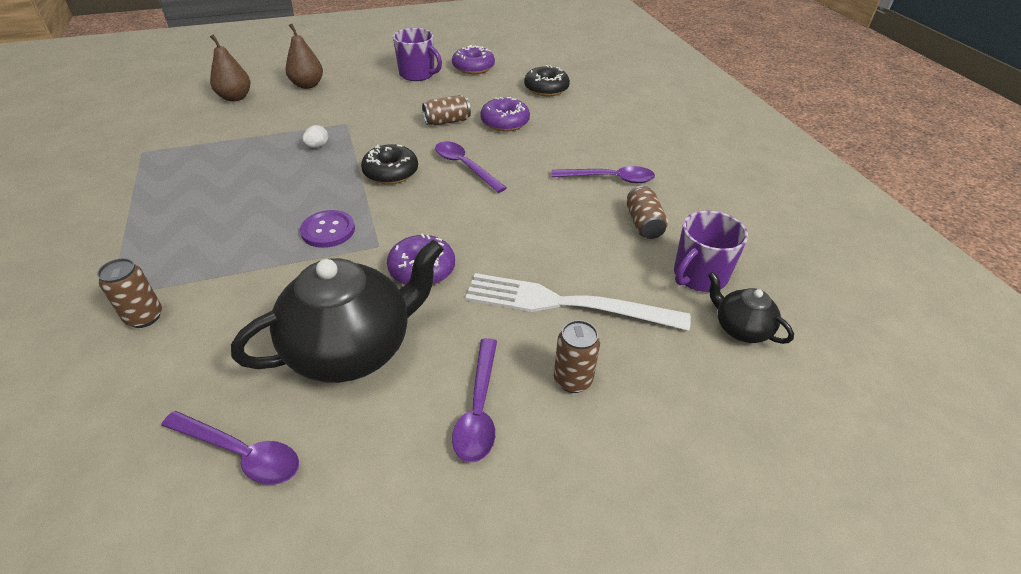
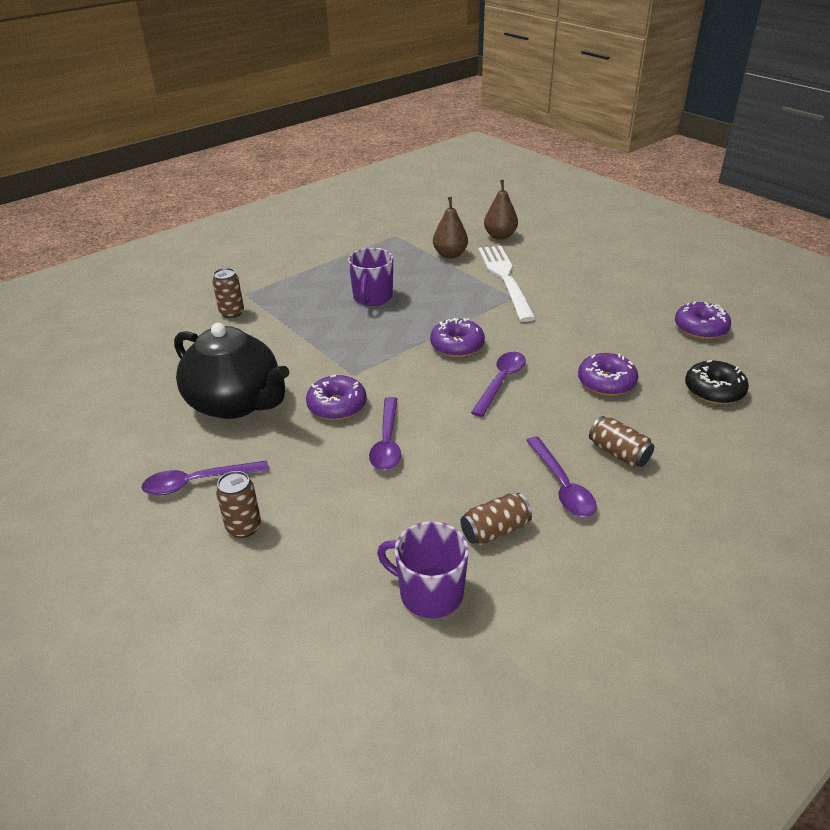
camera: 70 degrees right, 5 degrees down
purple spoon [161,411,299,485] -> purple spoon moved to [369,397,401,470]
brown pear [286,24,323,89] -> brown pear moved to [433,197,468,258]
purple button [300,210,355,248] -> none
white egg [302,125,328,148] -> none
black donut [361,144,418,184] -> purple donut [430,318,485,357]
purple mug [393,28,442,81] -> purple mug moved to [348,248,393,306]
brown can [422,95,471,126] -> brown can moved to [589,416,654,467]
white fork [465,273,691,331] -> white fork moved to [478,246,536,322]
black teapot [708,272,794,344] -> none

